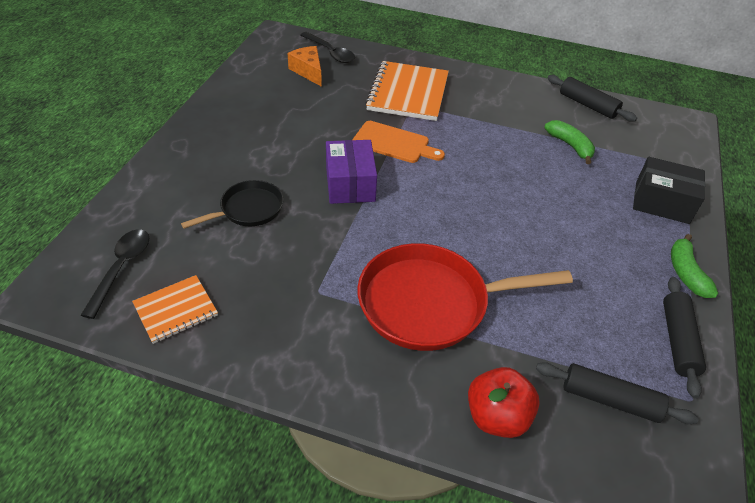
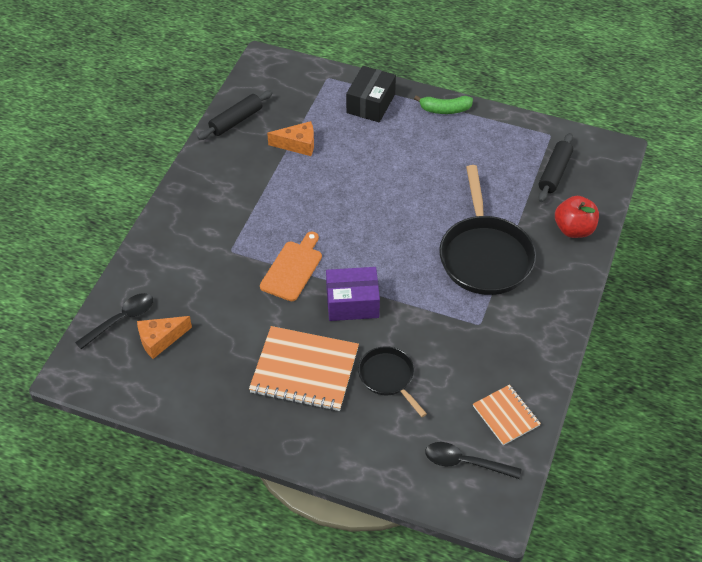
camera: 85 degrees left, 5 degrees up
red pan [357,243,573,351] -> black pan [439,165,536,295]
orange notebook [365,61,449,121] -> orange notebook moved to [249,326,359,411]
green banana [544,120,595,164] -> orange cheese [267,121,314,156]
black rolling pin [663,277,706,399] -> none

